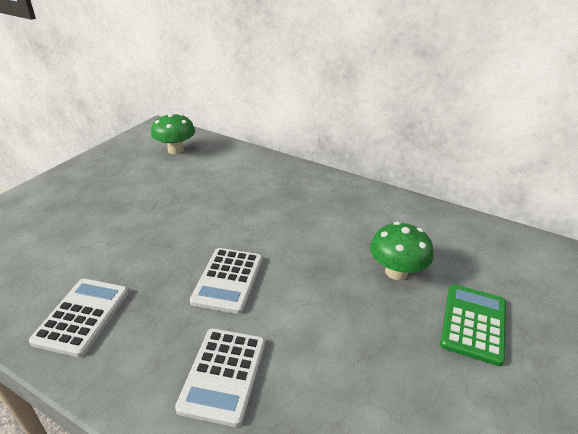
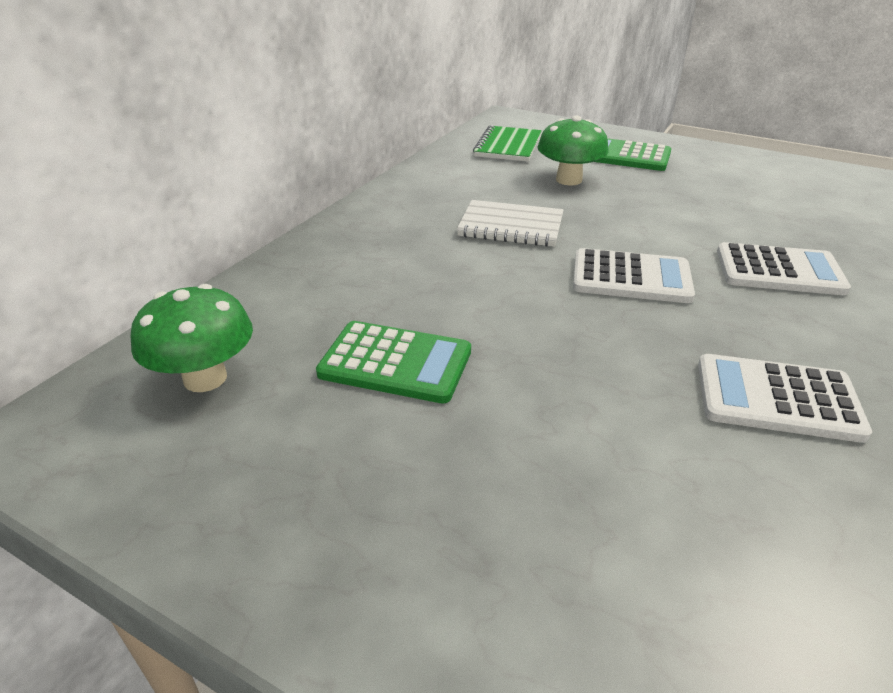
camera: 90 degrees left, 0 degrees up
none -> green calculator [316,321,471,404]
none -> white notebook [457,200,564,247]
none -> green notebook [473,125,542,162]

